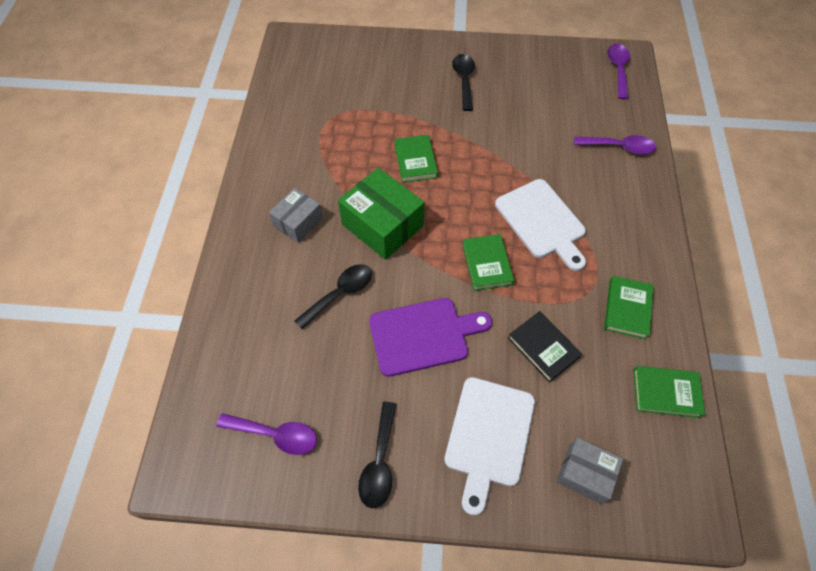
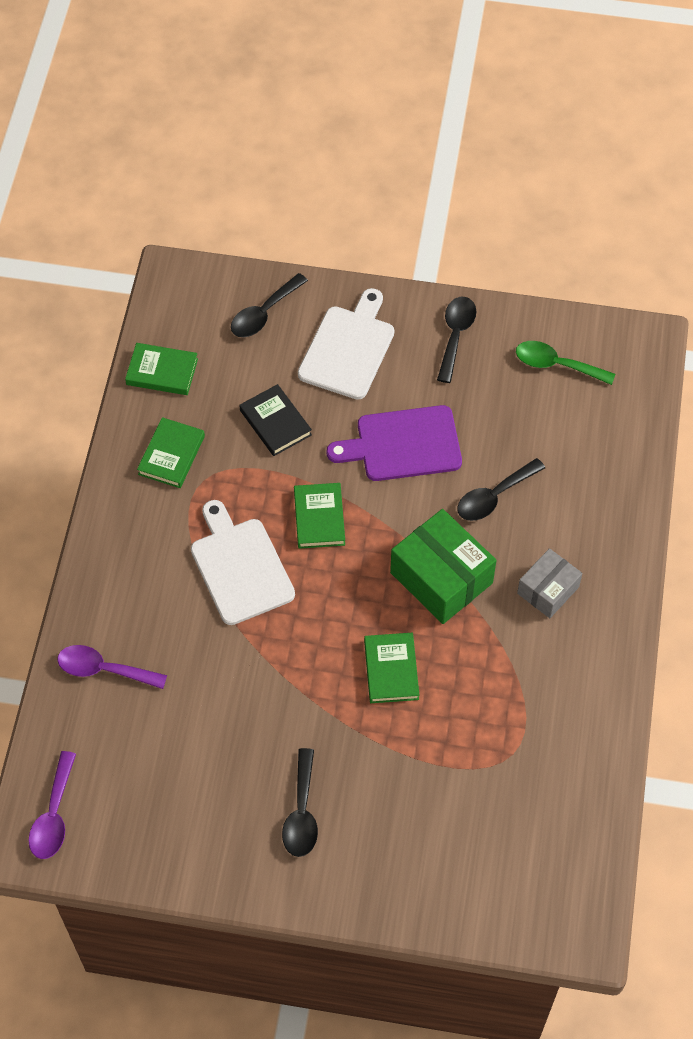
camera: 175 degrees left, 0 degrees up
purple spoon [217,413,317,455] -> green spoon [516,341,615,385]
grey box [557,438,623,504] -> black spoon [231,273,308,337]

